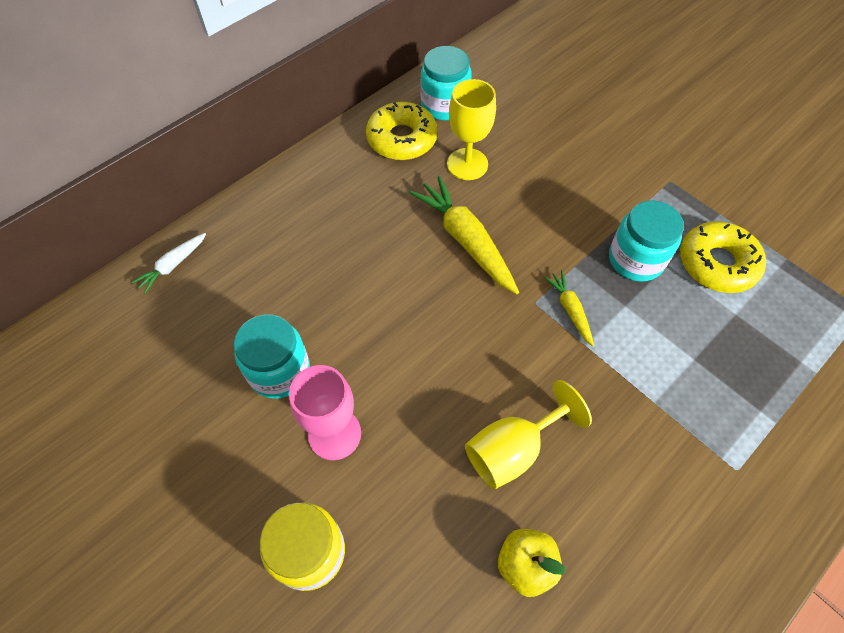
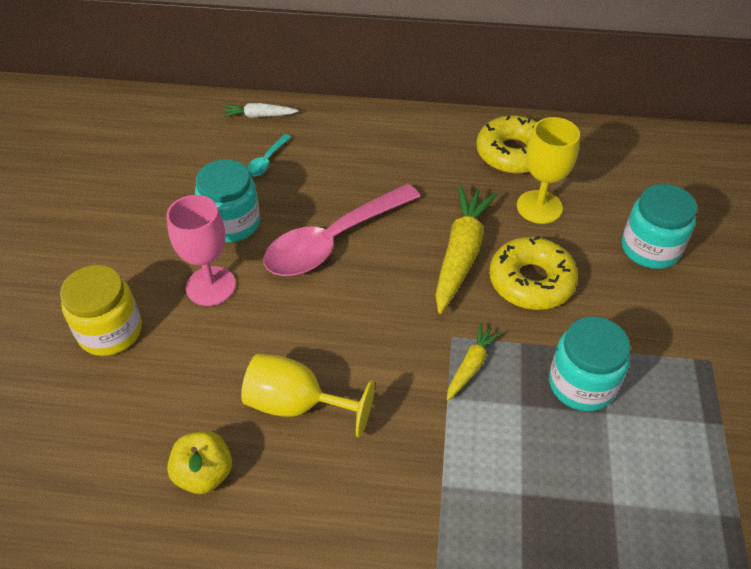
camera: 50 degrees right, 10 degrees down
turquoise jar [420,46,472,120] -> turquoise jar moved to [622,184,697,269]
yellow donut [680,221,766,293] -> yellow donut moved to [489,236,578,310]
none -> turquoise spoon [247,134,291,176]
none -> pink spoon [263,184,421,276]

